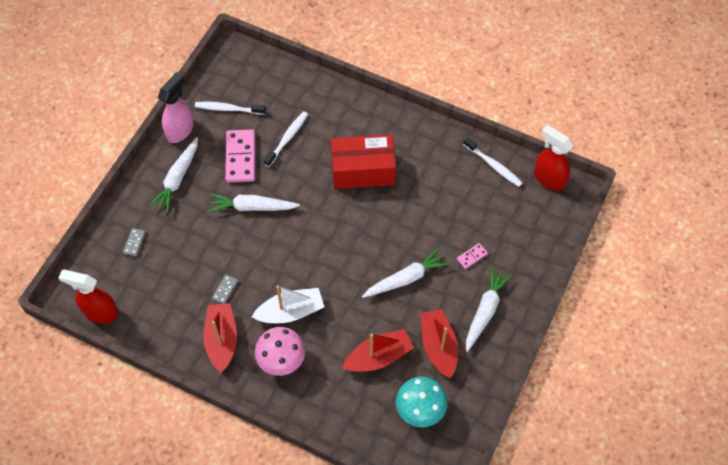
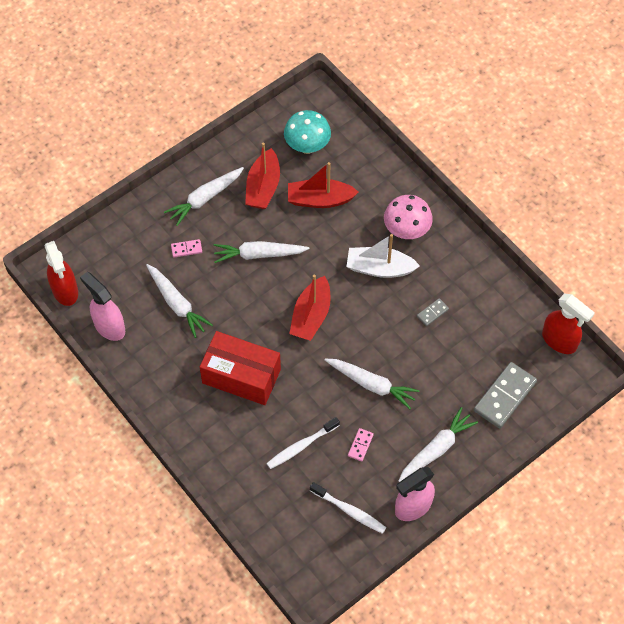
camera: 155 degrees left, 0 degrees up
grey domino [123,228,146,257] -> grey domino [474,362,537,428], size x2.10
red boat [203,303,237,373] -> red boat moved to [289,274,331,341]
pink domino [225,129,255,182] -> pink domino [348,428,374,462], size x0.48
white toothbrush [463,137,522,187] -> pink spray bottle [80,272,125,341]
none -> white carrot [146,264,213,338]

